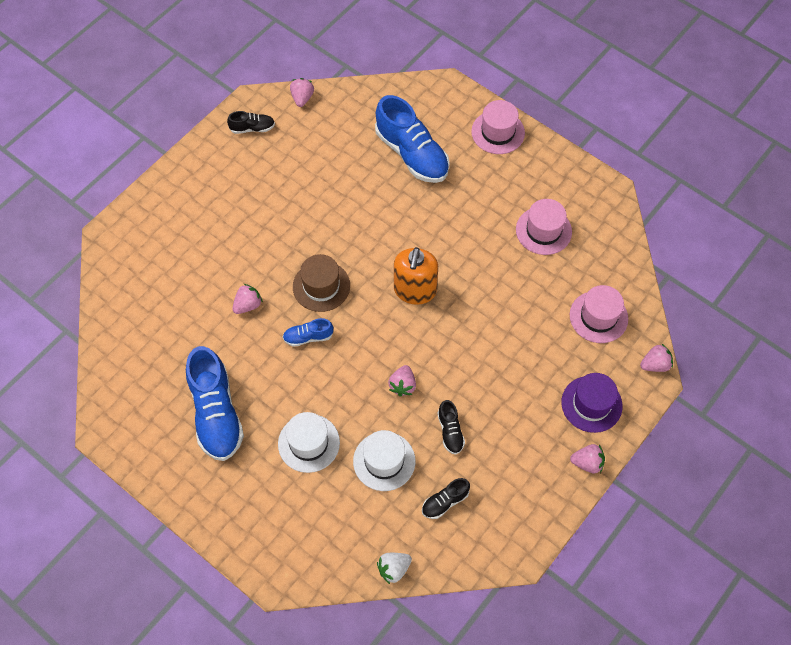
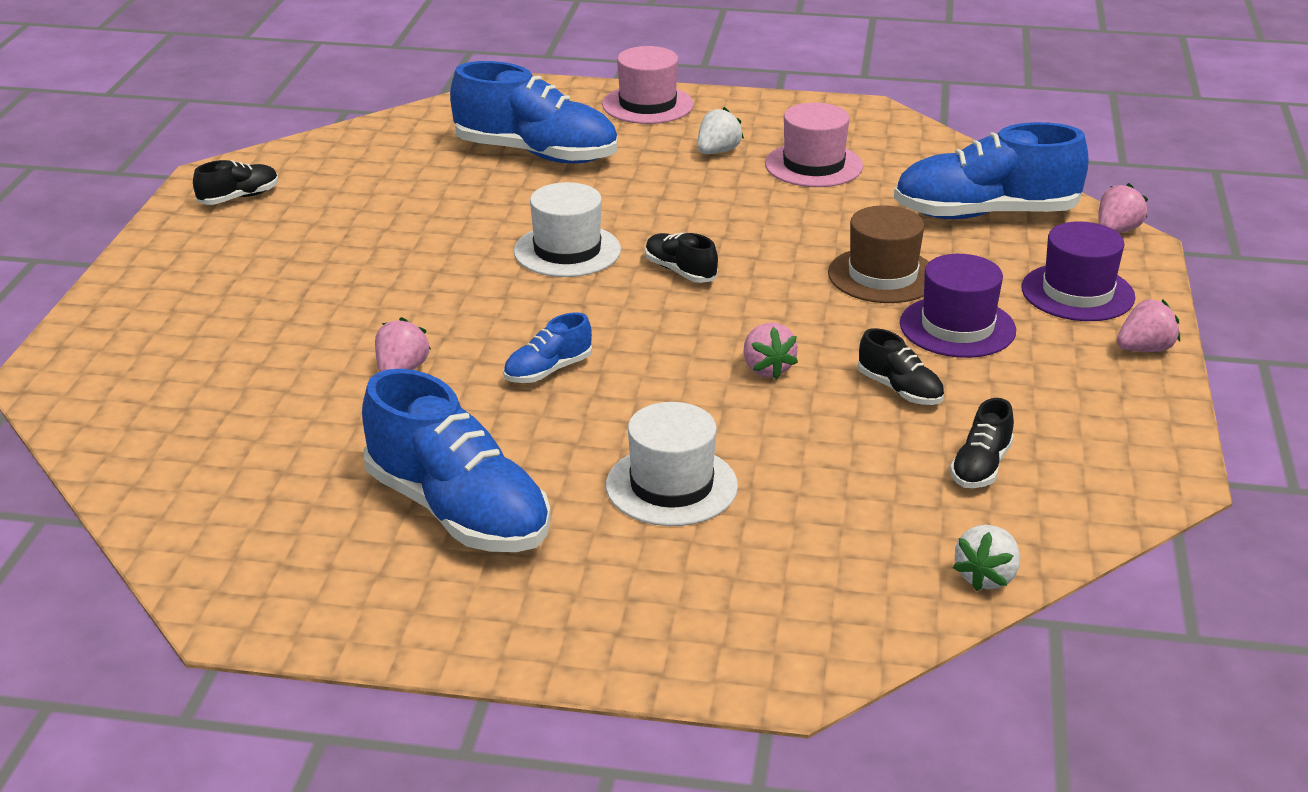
camera: 30 degrees left, 30 degrees down
pink strawberry [290,78,314,107] -> none
brown hat [293,254,350,312] -> brown hat moved to [828,205,929,303]
white hat [353,430,416,491] -> white hat moved to [514,182,621,277]
orange soap dispenser [394,247,438,305] -> black shoe [645,233,718,283]
pink hat [570,285,628,343] -> blue shoe [894,122,1089,219]
none -> white strawberry [697,107,744,154]
none -> purple hat [900,254,1016,358]

